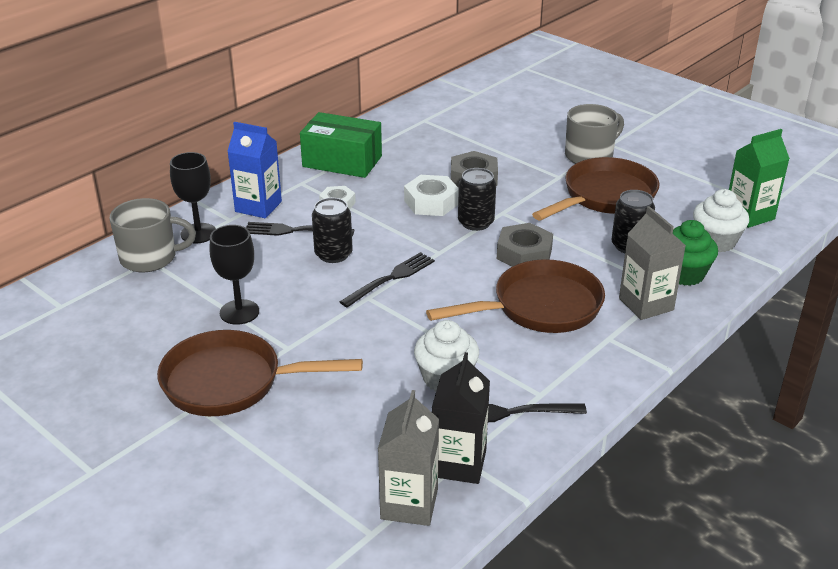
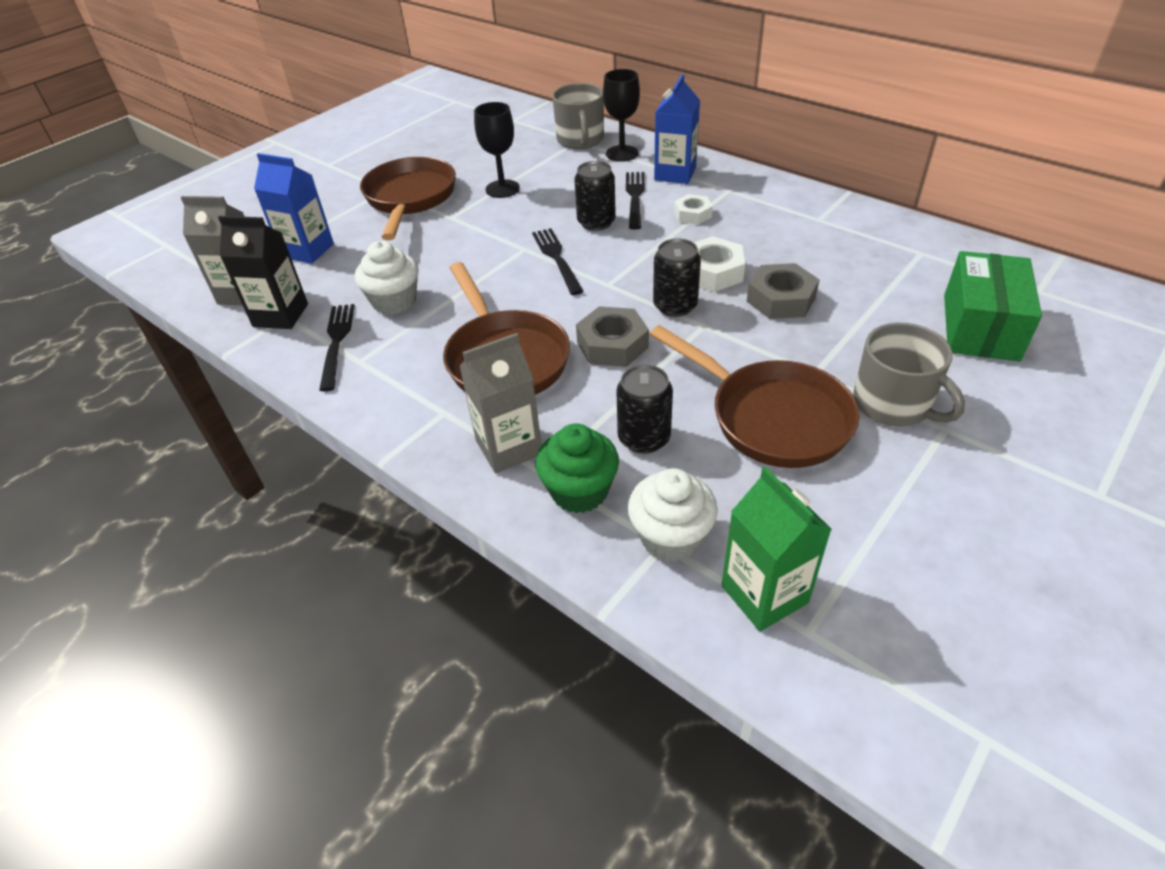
camera: 90 degrees right, 10 degrees up
green box [300,112,382,178] -> green box moved to [944,251,1042,362]
black fork [340,252,435,308] -> black fork turned 150 degrees counterclockwise [532,228,584,295]
none -> blue carton [254,153,334,264]

